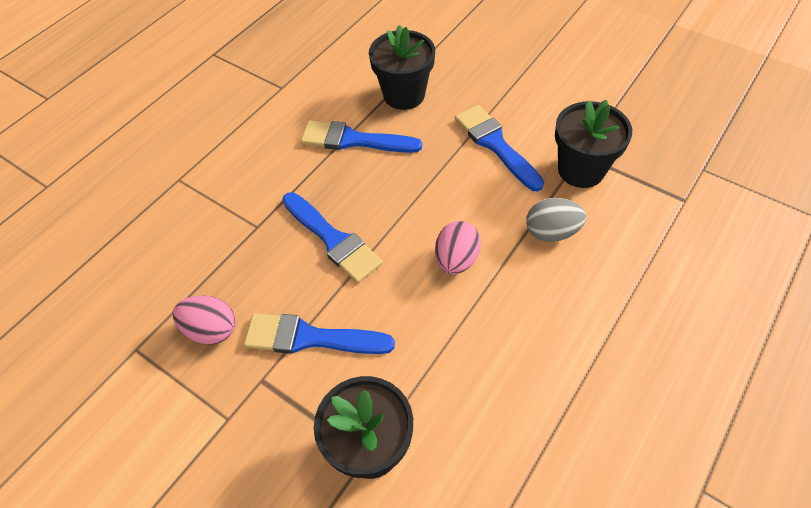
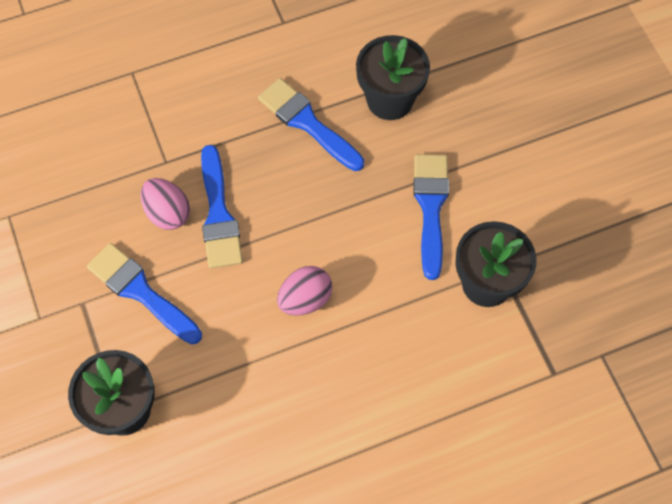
camera: 30 degrees right, 10 degrees up
pink egg [173,296,235,345] -> pink egg moved to [141,178,190,230]
grey egg [526,198,586,242] -> none

